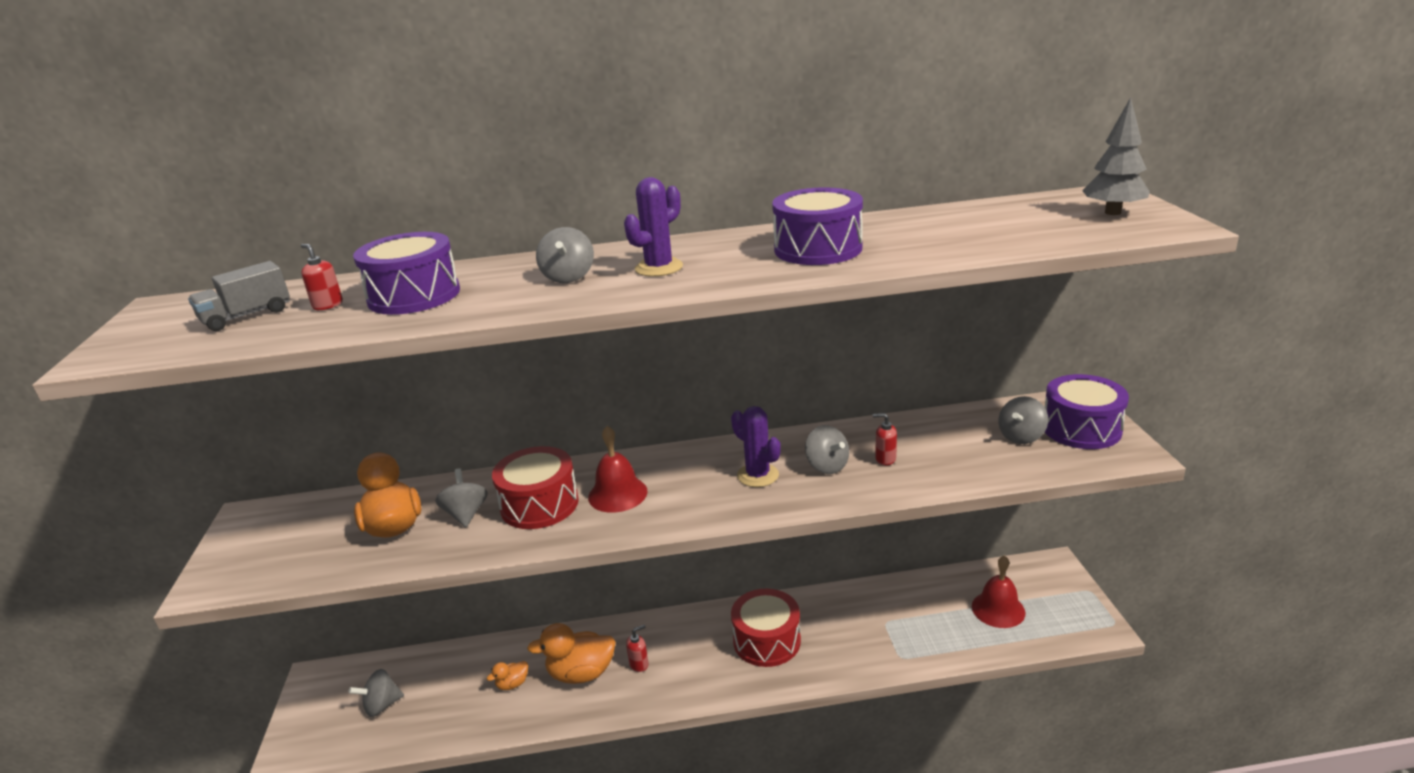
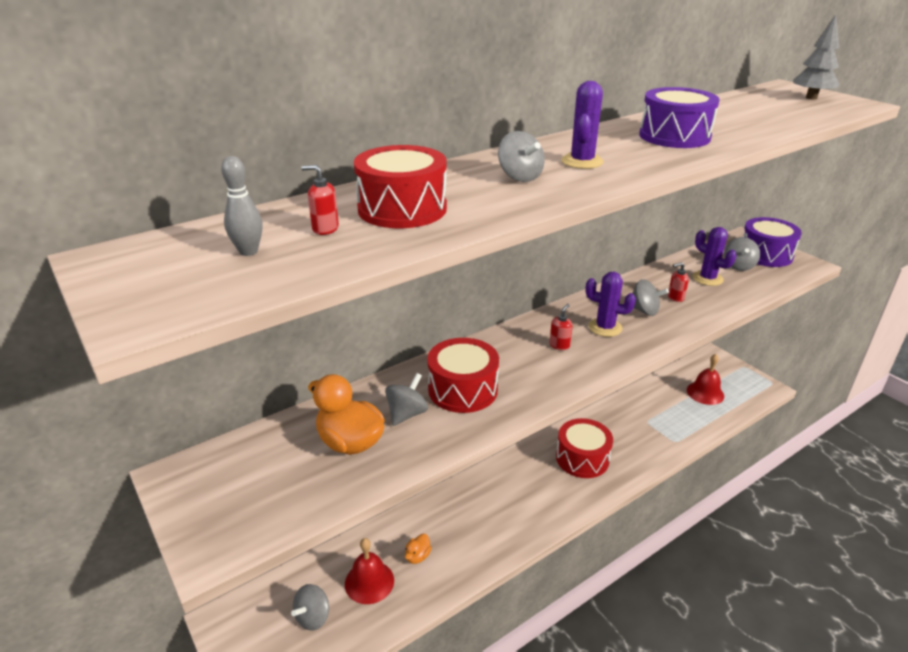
camera: 30 degrees left, 5 degrees up
grey truck [188,261,290,331] -> grey bowling pin [221,156,262,256]
purple drum [353,232,460,315] -> red drum [354,145,447,228]
grey spinning top [435,468,488,527] -> grey spinning top turned 75 degrees clockwise [385,373,428,426]
orange duck [527,623,616,684] -> none
red bell [588,426,648,513] -> red bell moved to [345,538,394,604]
red soap dispenser [626,625,648,672] -> red soap dispenser moved to [549,304,573,350]
none -> purple cactus [693,227,736,286]

